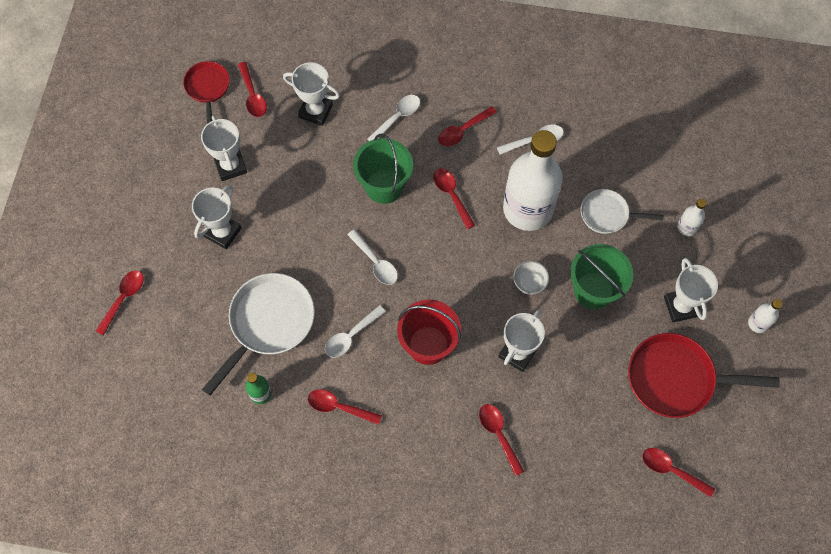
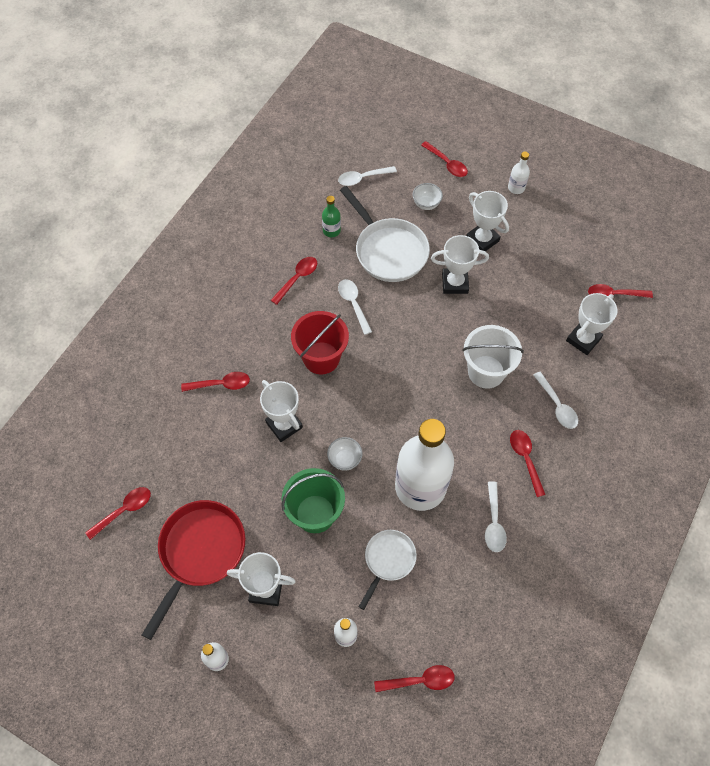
camera: 110 degrees right, 5 degrees down
red pan [183,61,230,124] -> none
white trophy [201,115,247,181] -> white trophy moved to [431,235,489,294]
white spoon [347,229,398,285] -> white spoon moved to [338,166,397,186]
green bucket [353,134,413,204] -> white bucket [462,325,524,389]
red spoon [433,168,475,229] -> red spoon moved to [374,665,455,692]
none -> white bowl [413,183,443,210]
none -> white bottle [508,152,530,194]

